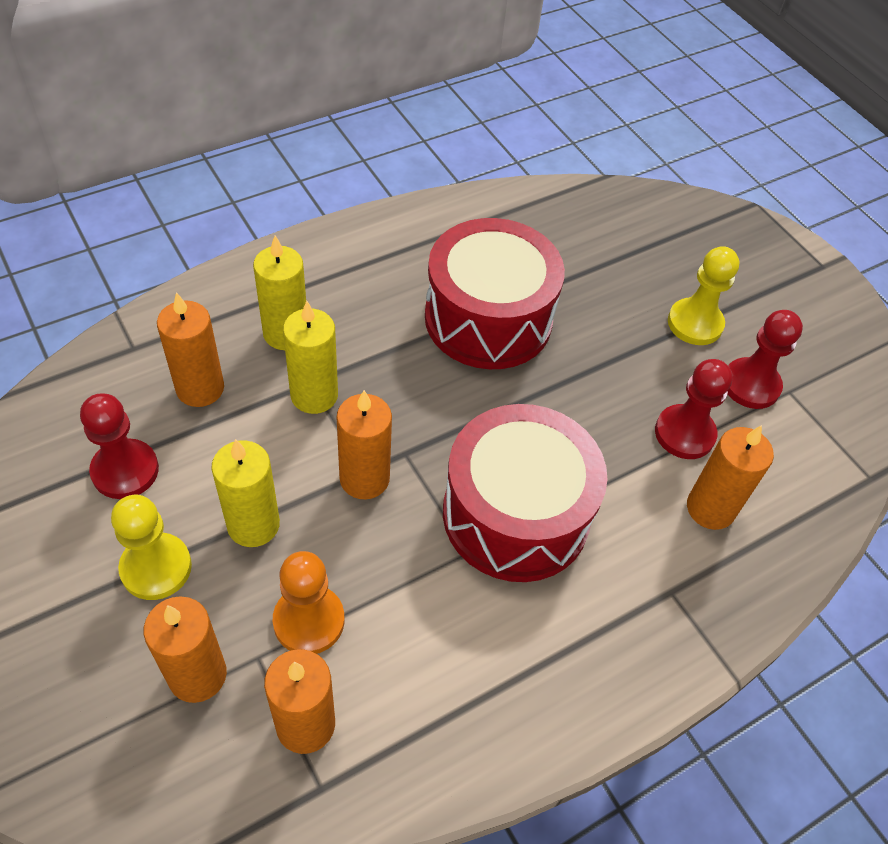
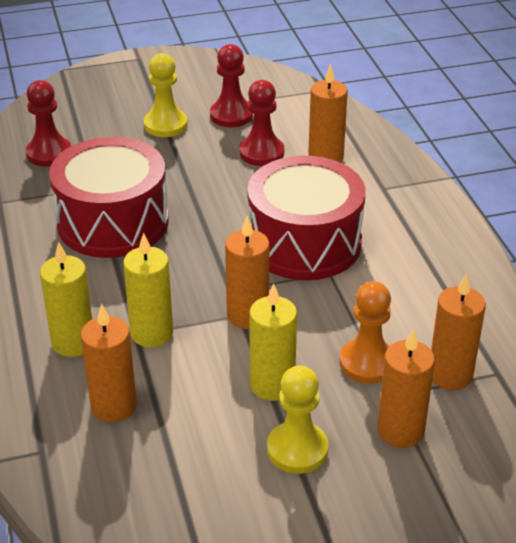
camera: 70 degrees left, 15 degrees down
red pawn [80,393,159,499] -> red pawn moved to [26,80,71,167]

